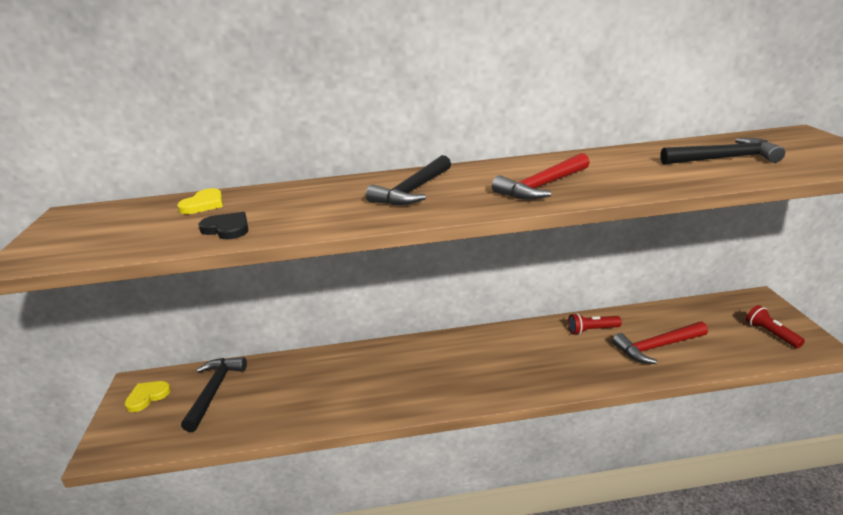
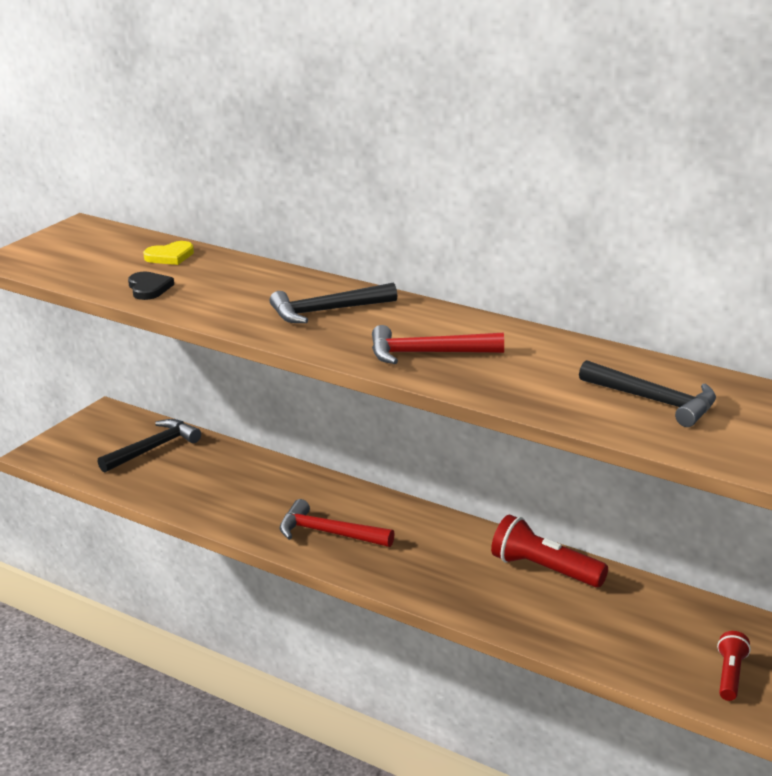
camera: 40 degrees right, 0 degrees up
yellow heart [124,381,171,412] -> none
red flashlight [568,313,622,335] -> red flashlight [491,515,608,587], size x1.65
red hammer [612,322,708,364] -> red hammer moved to [280,499,395,547]

